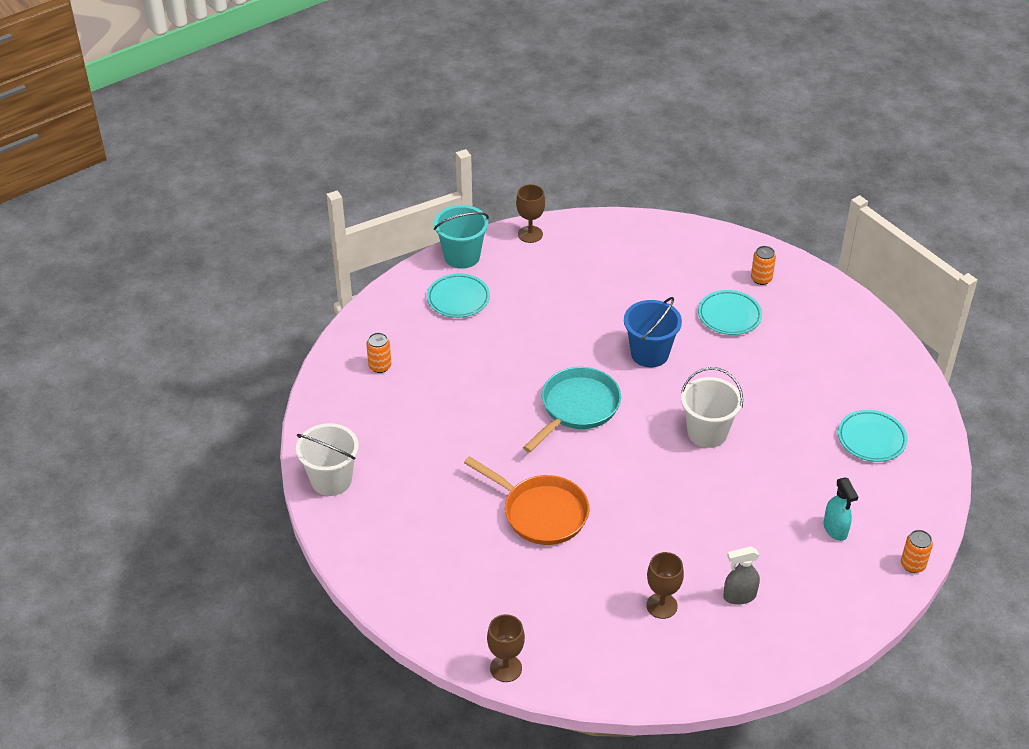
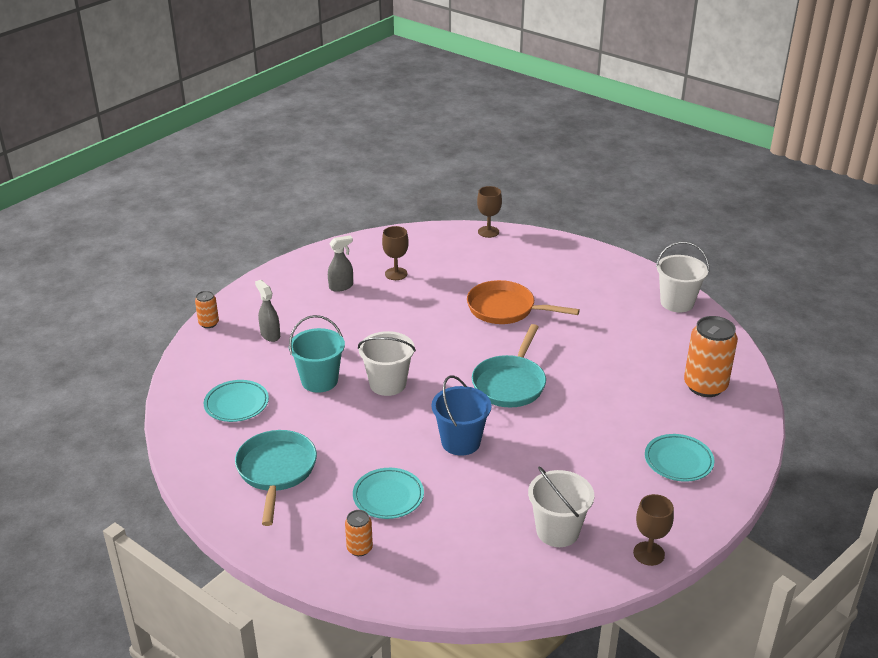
camera: 165 degrees right, 10 degrees down
orange can [366,333,391,373] -> orange can [684,316,738,397], size x2.00
turquoise bucket [434,205,489,269] -> turquoise bucket moved to [289,315,345,393]
turquoise spray bottle [823,478,858,541] -> grey spray bottle [255,280,280,342]
none -> turquoise pan [235,430,317,526]
none -> white bucket [528,467,594,547]

